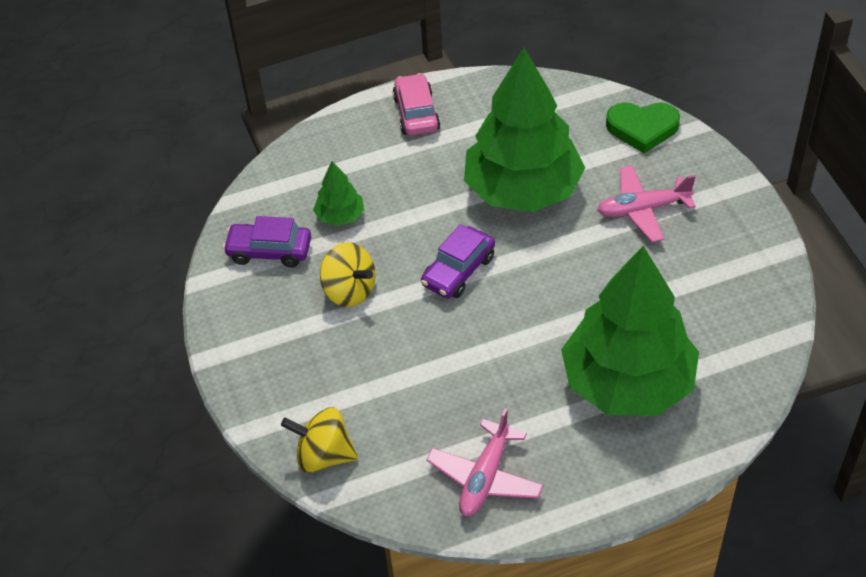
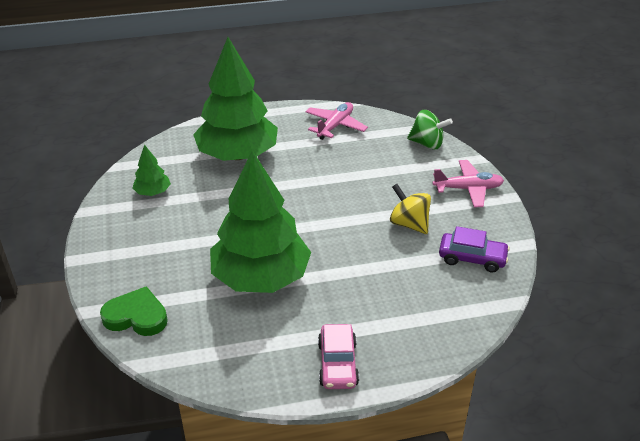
camera: 175 degrees left, 10 degrees down
yellow spinning top [281,407,358,473] -> green spinning top [407,110,453,149]
green tree [313,161,364,226] -> green tree moved to [133,145,171,196]
purple car [421,224,495,298] -> none
pink plane [597,165,696,242] -> pink plane moved to [432,160,504,207]

